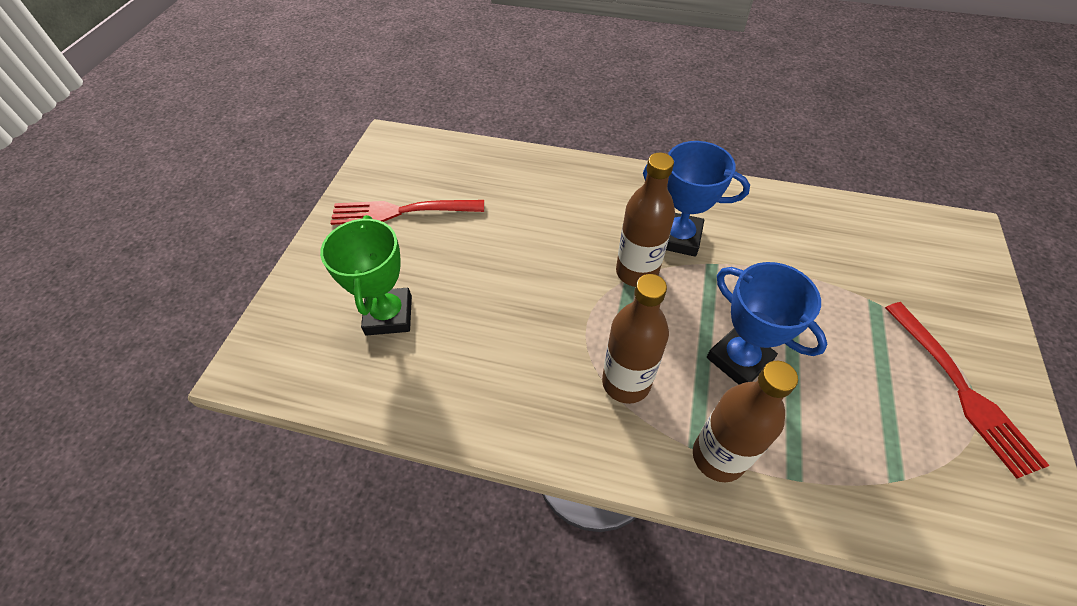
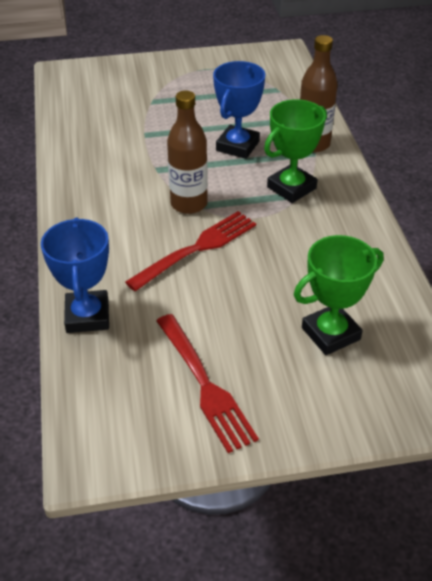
camera: 115 degrees left, 10 degrees down
brown bottle [602,274,669,404] -> green trophy [264,99,327,203]
blue trophy [643,141,750,257] -> blue trophy moved to [41,218,109,333]
red fork [885,302,1050,479] -> red fork moved to [125,211,256,291]

